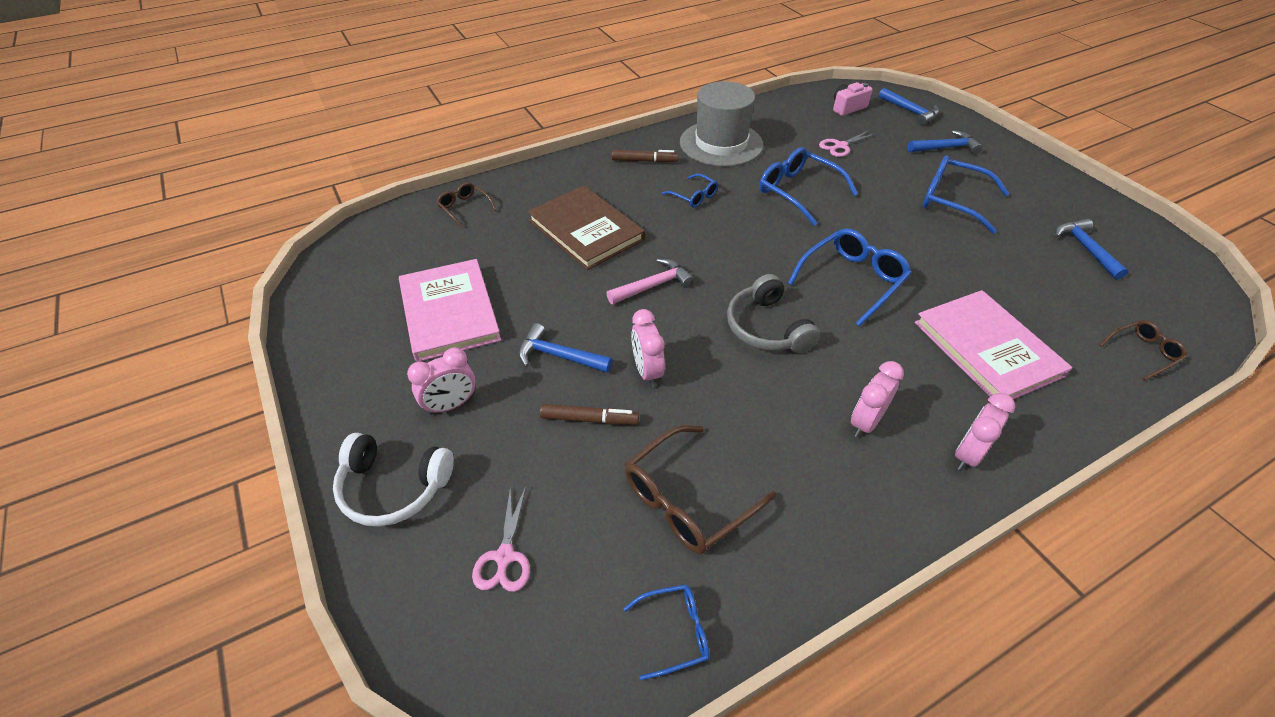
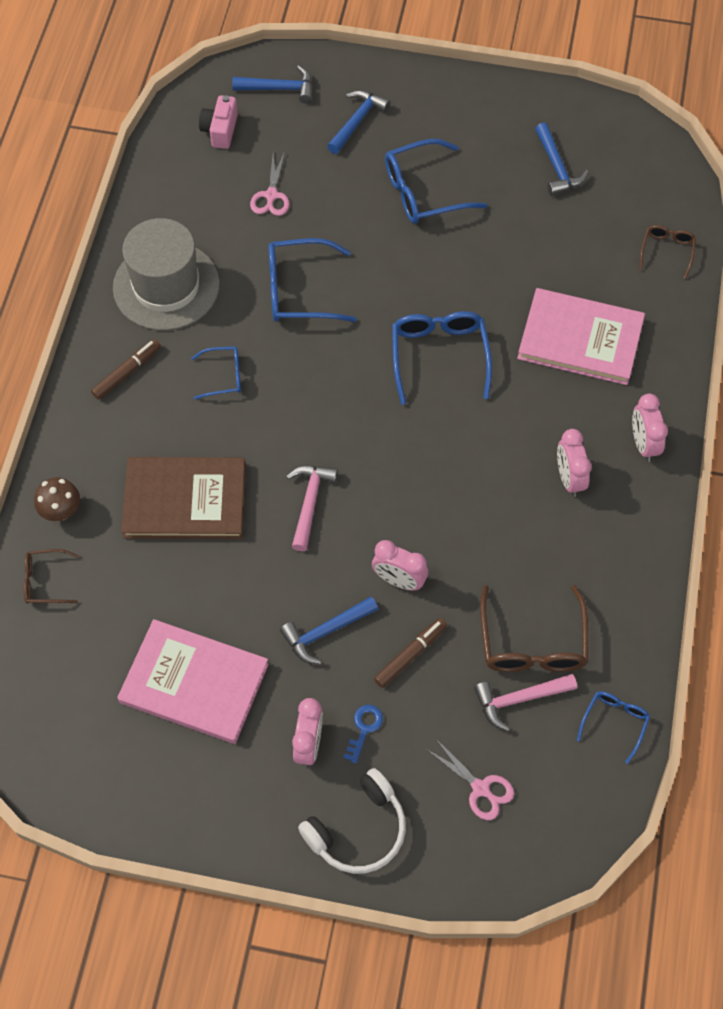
camera: 50 degrees left, 15 degrees up
grey headphones [727,274,820,353] -> none
blue hammer [1055,219,1129,280] -> blue hammer turned 135 degrees counterclockwise [535,123,589,195]
none -> brown mushroom [34,477,80,521]
none -> blue key [343,705,383,764]
none -> pink hammer [474,674,577,731]

